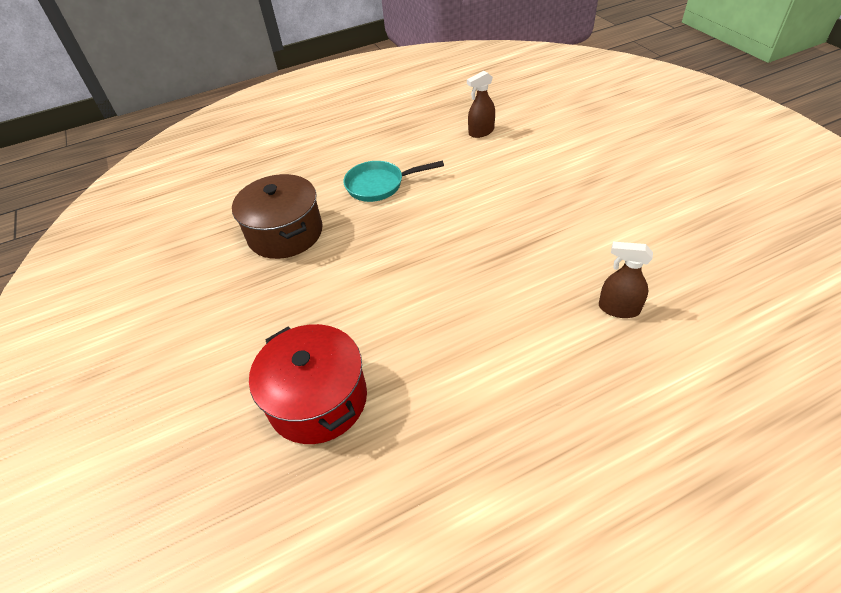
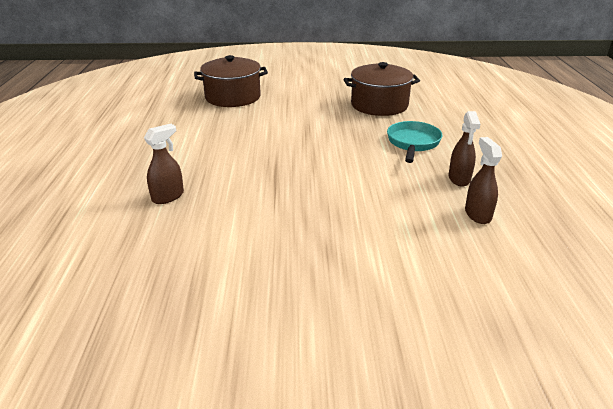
camera: 110 degrees right, 15 degrees down
red pot [249,324,367,444] -> brown pot [194,55,268,107]
none -> brown spray bottle [448,111,480,187]

